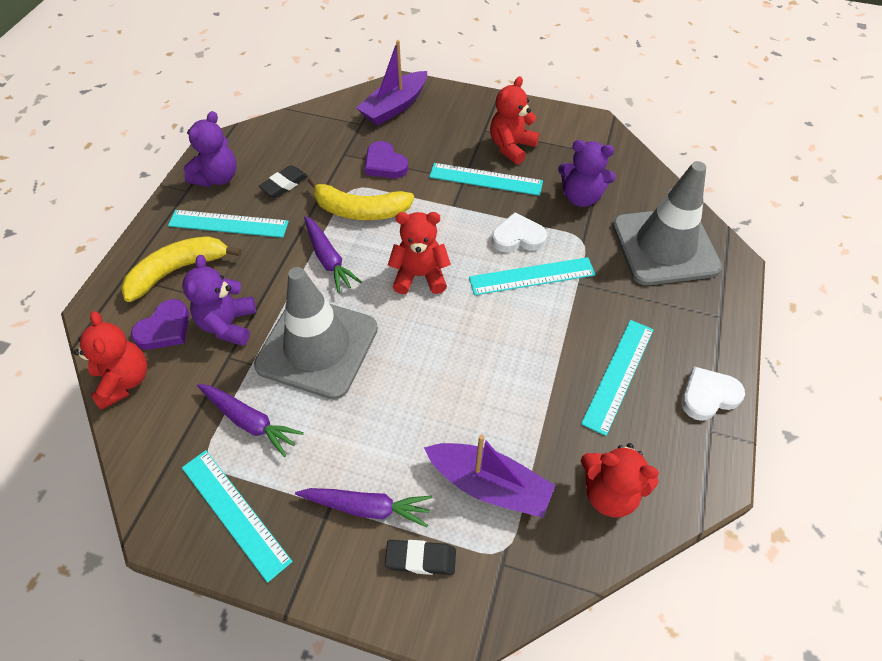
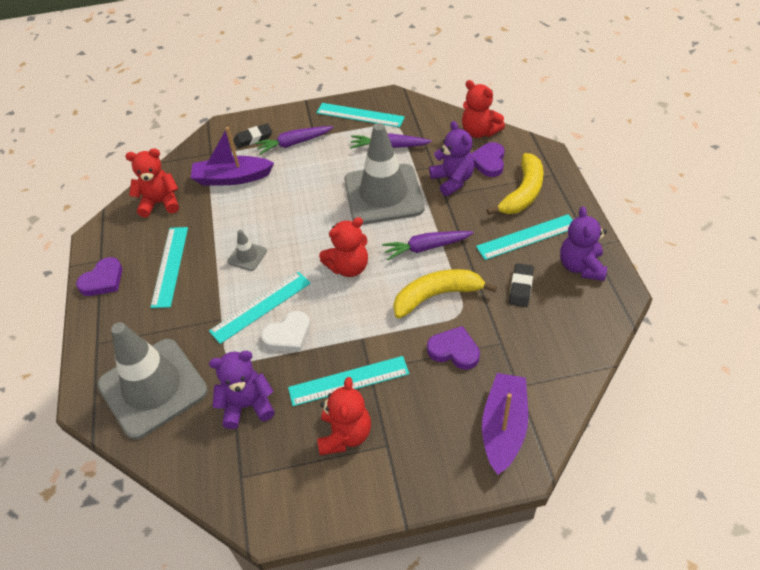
camera: 155 degrees right, 5 degrees down
purple carrot [304,216,362,293] -> purple carrot turned 45 degrees counterclockwise [382,231,474,260]
white heart [681,367,745,421] -> purple heart [76,257,122,296]
none -> grey traffic cone [228,230,267,271]

